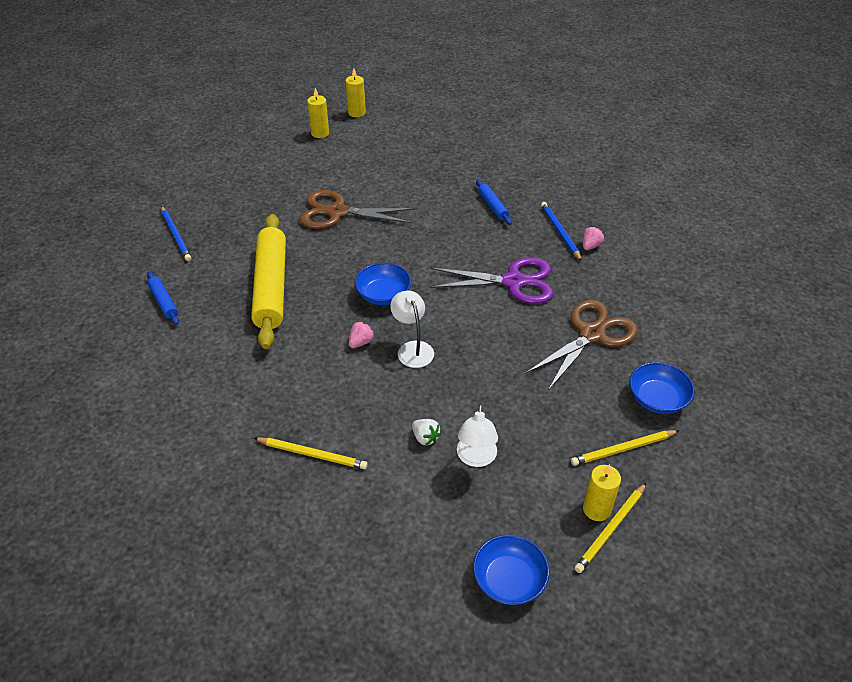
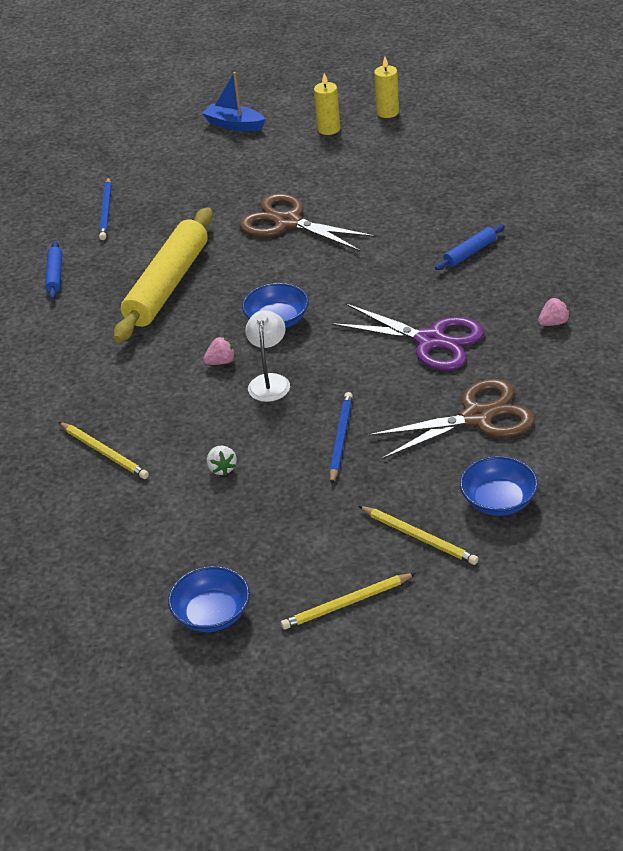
camera: 30 degrees right, 5 degrees down
white lamp [457,404,498,467] -> none
blue rolling pin [476,180,512,225] -> blue rolling pin turned 45 degrees clockwise [435,224,505,270]
blue pencil [541,202,582,261] -> blue pencil moved to [330,392,353,485]
yellow pencil [571,430,680,466] -> yellow pencil turned 150 degrees counterclockwise [359,506,479,565]
yellow candle [583,464,621,521] -> none
none -> blue boat [202,72,265,131]

